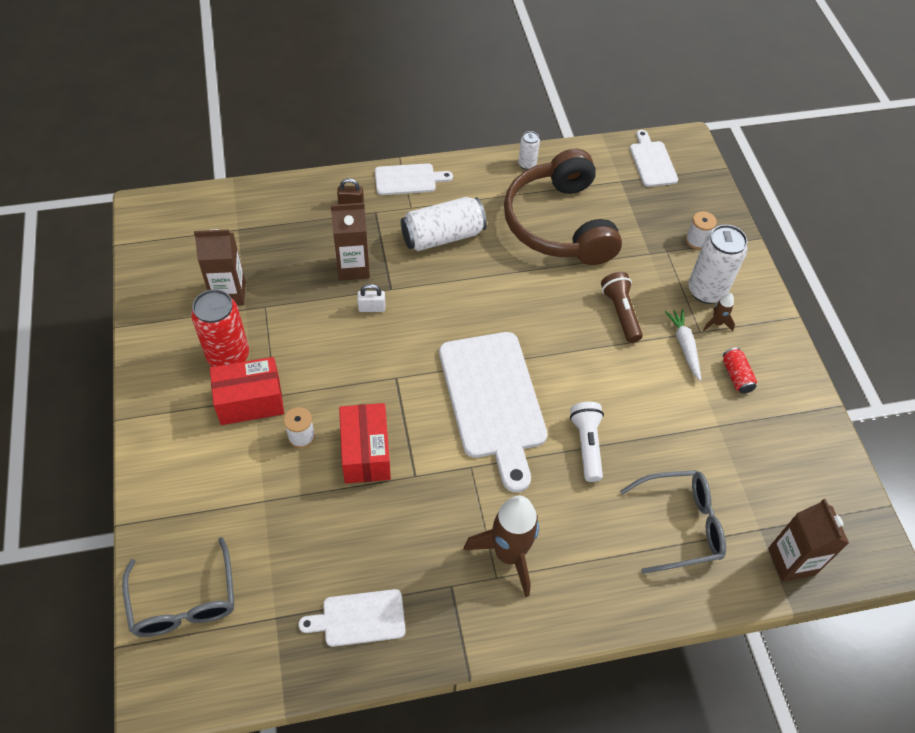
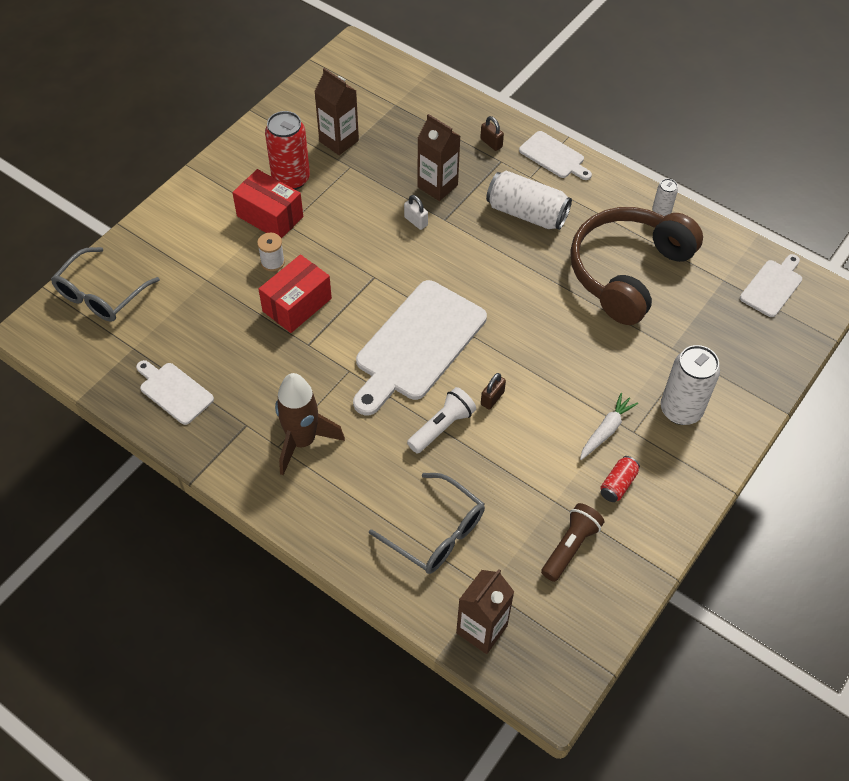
camera: 50 degrees right, 0 degrees up
brown flashlight [601,272,643,343] -> brown flashlight moved to [541,503,604,582]
white spool [686,211,717,249] -> none
brown rocket [703,293,735,331] -> none
none -> brown padlock [481,373,506,409]

